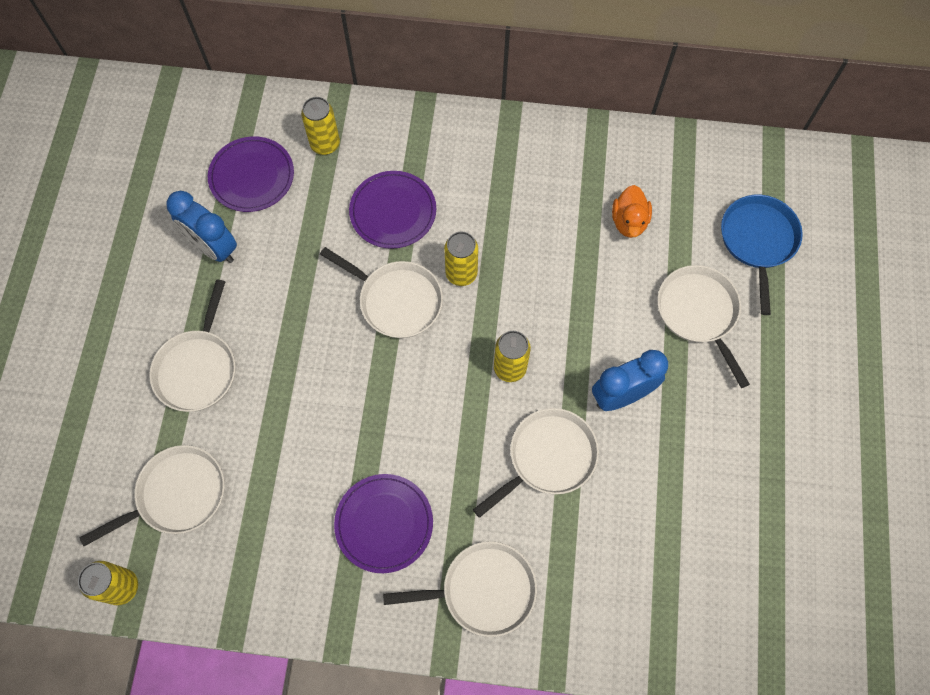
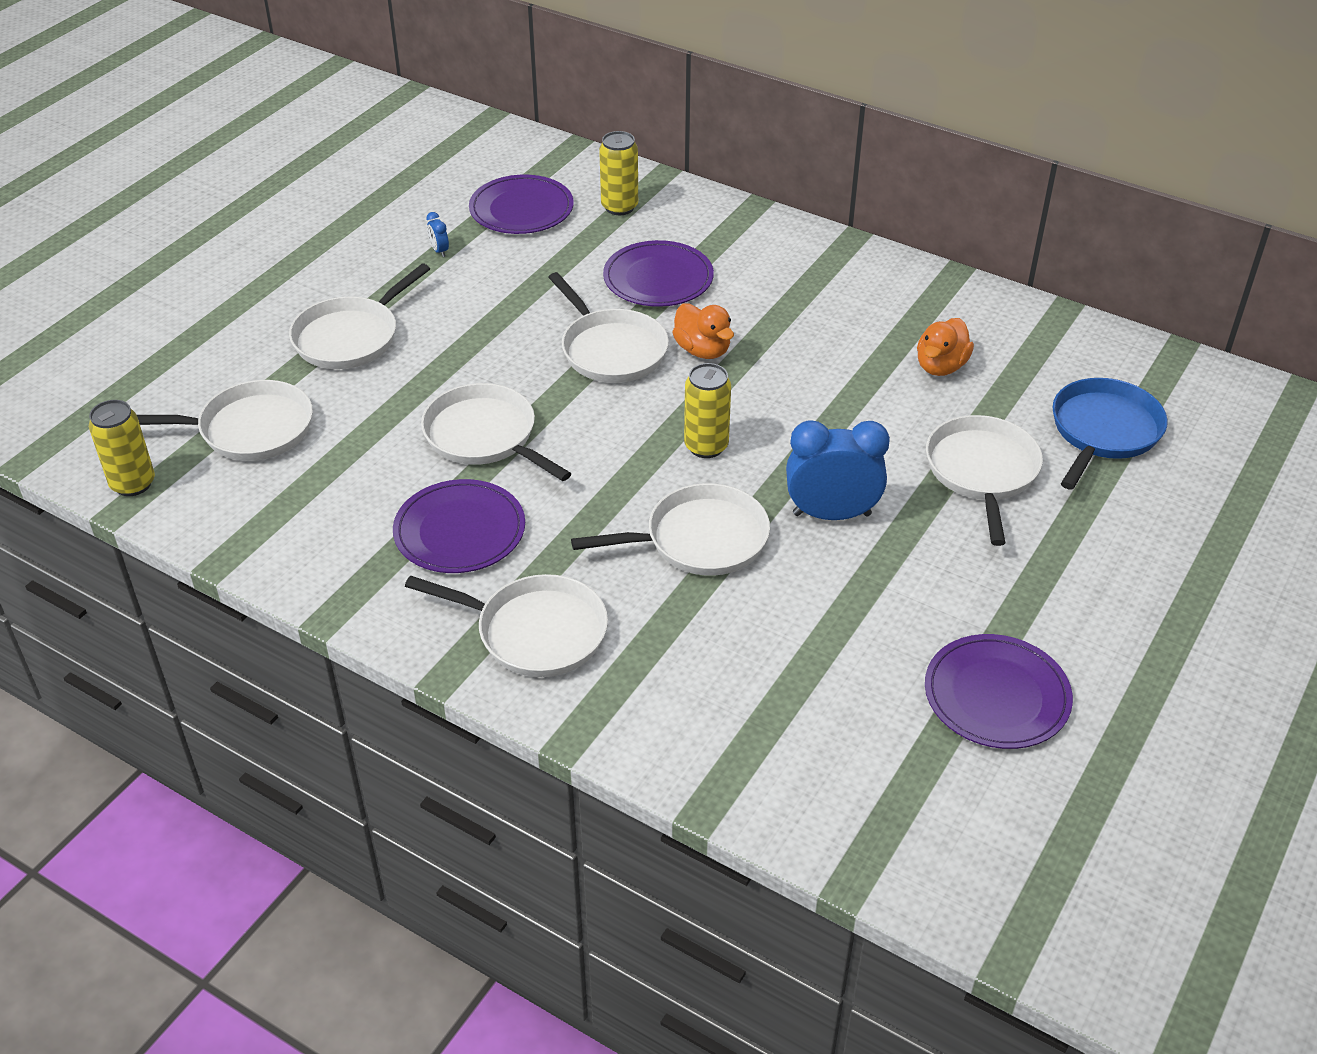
camera: 25 degrees right, 25 degrees down
blue clock [166,191,237,263] -> blue clock [426,212,449,257], size x0.40
yellow can [444,232,478,286] -> orange duck [672,303,734,359]
none -> white pan [421,383,571,481]
none -> purple plate [925,634,1073,749]

